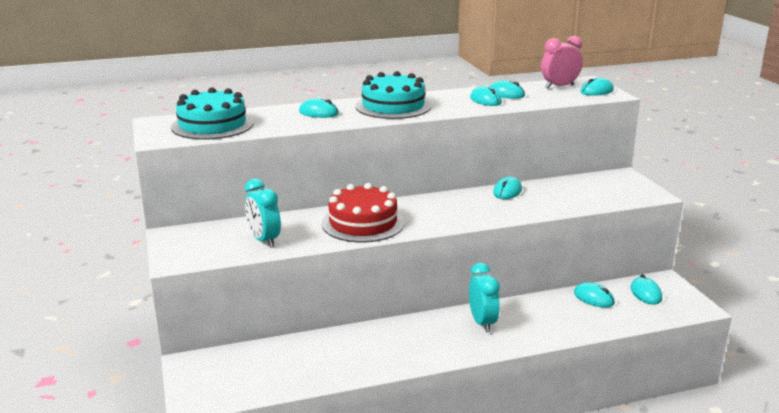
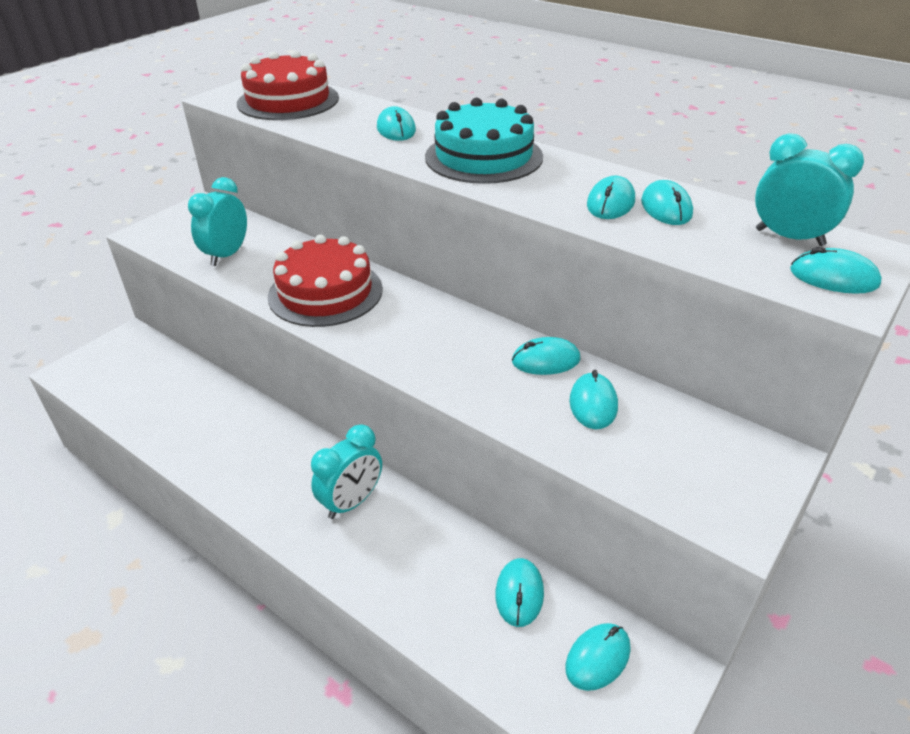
camera: 55 degrees right, 15 degrees up
turquoise cake [171,87,254,140] -> red cake [237,50,339,120]
pink clock [541,36,583,88] -> turquoise clock [755,133,864,246]
none -> turquoise mouse [569,370,618,429]

